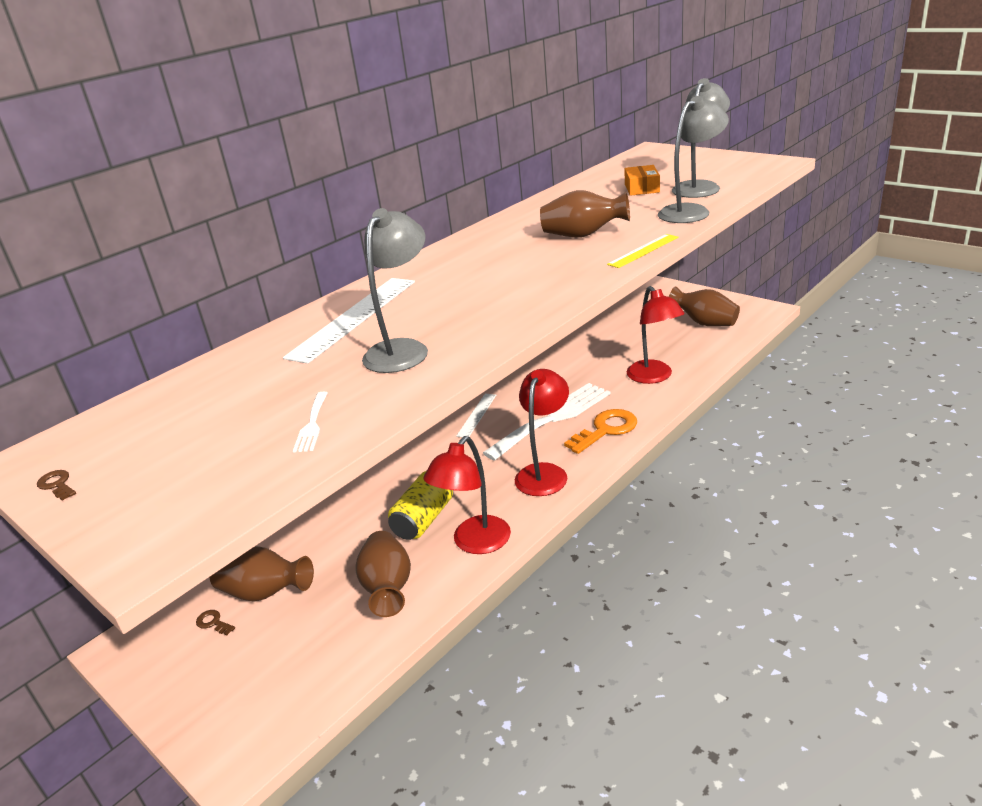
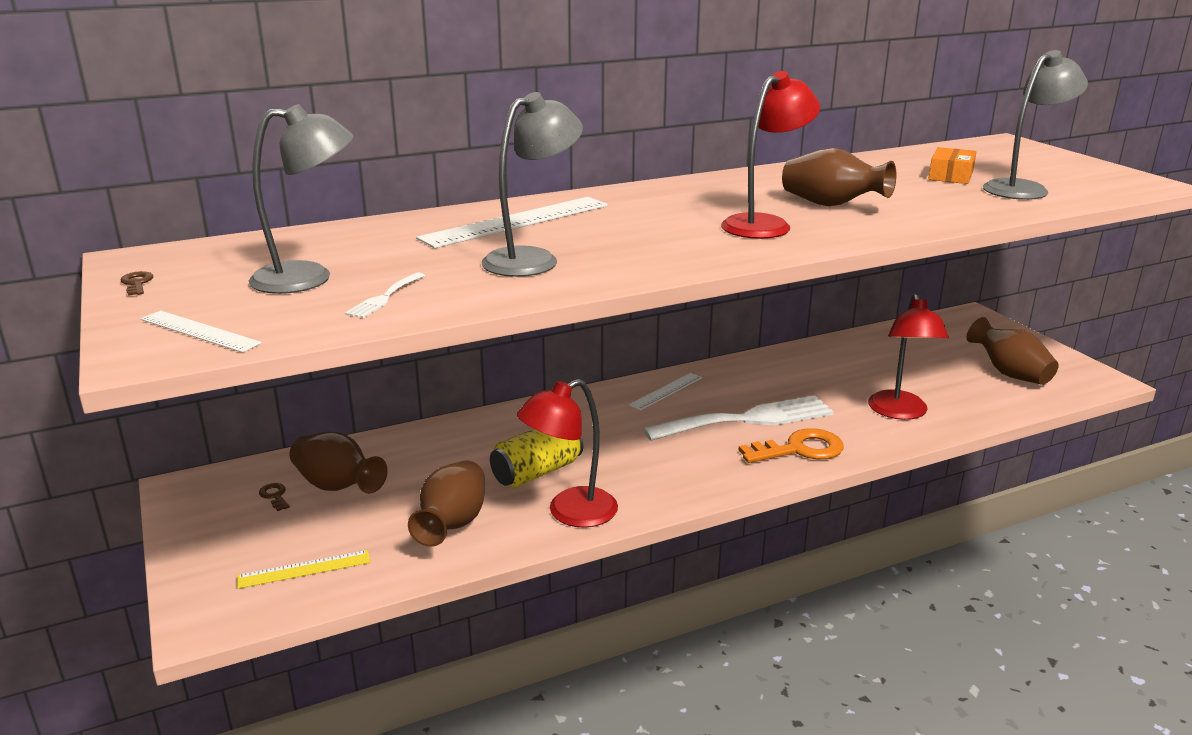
camera: 20 degrees right, 5 degrees down
red lamp [515,369,569,496] -> red lamp moved to [721,71,820,239]
yellow ruler [607,234,678,268] -> yellow ruler moved to [237,550,370,589]
grey lamp [658,96,729,223] -> grey lamp moved to [249,104,353,294]
none -> white ruler [141,310,262,353]

